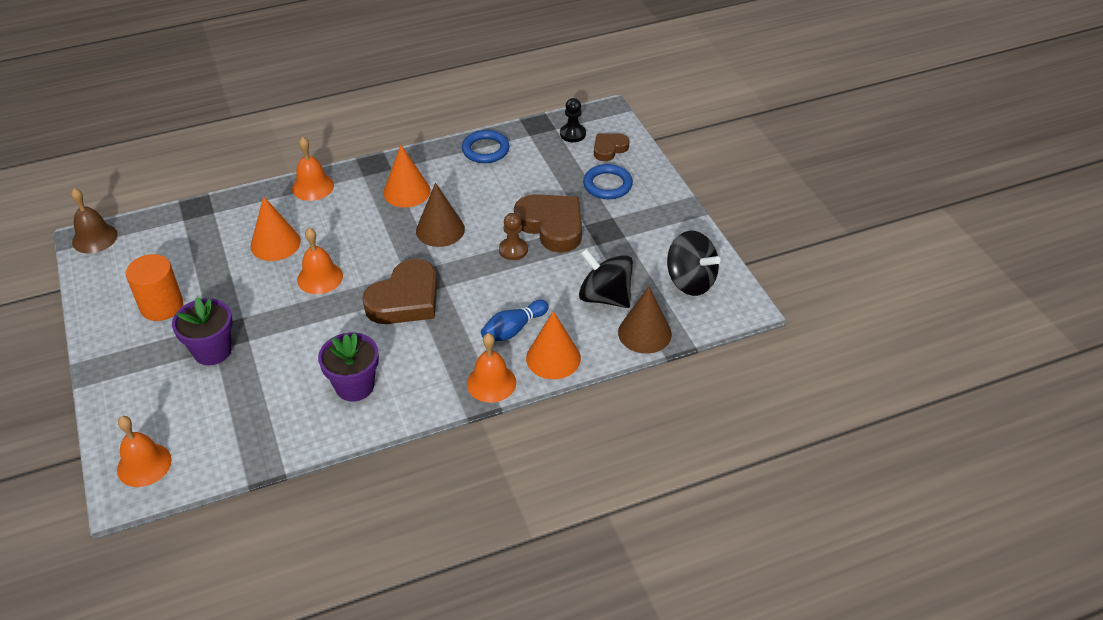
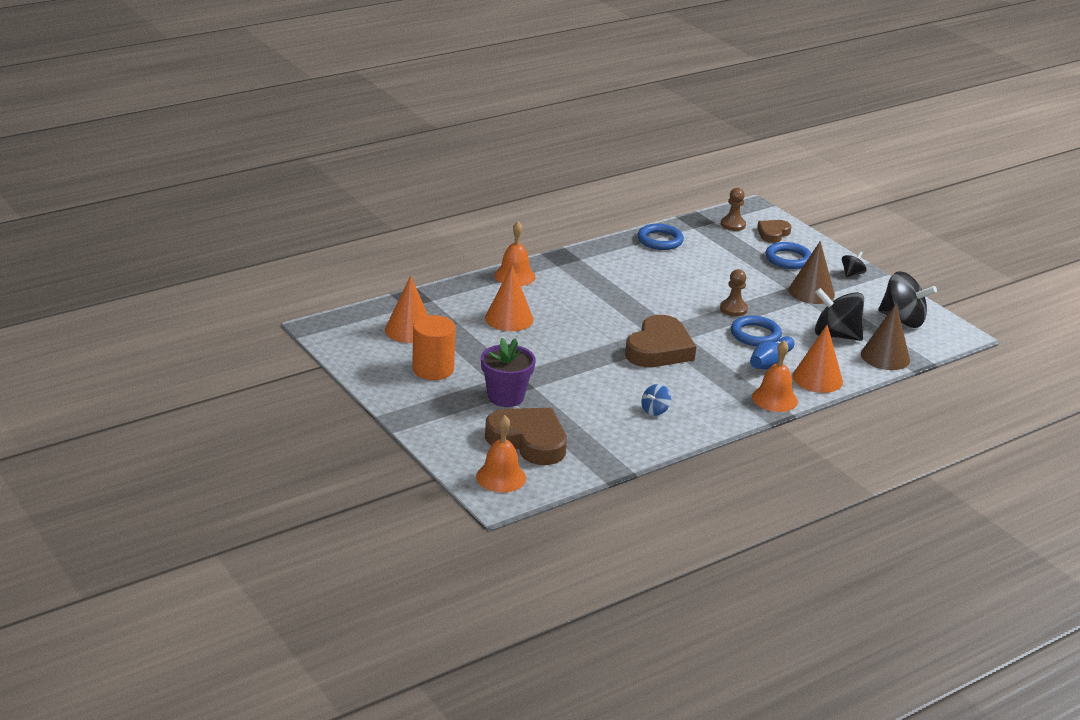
camera: 15 degrees left, 15 degrees down
brown bell [71,188,117,254] -> none
orange bell [297,228,343,294] -> none
purple flower pot [318,332,379,401] -> blue spinning top [641,384,671,416]
orange cone [383,145,431,207] -> orange cone moved to [385,276,428,343]
brown cone [416,183,465,247] -> brown cone moved to [789,241,835,304]
brown heart [514,194,582,253] -> brown heart moved to [485,408,567,465]
black pawn [560,98,586,142] -> brown pawn [721,188,746,231]
none -> blue ring [731,315,782,346]
none -> black spinning top [842,251,867,278]

